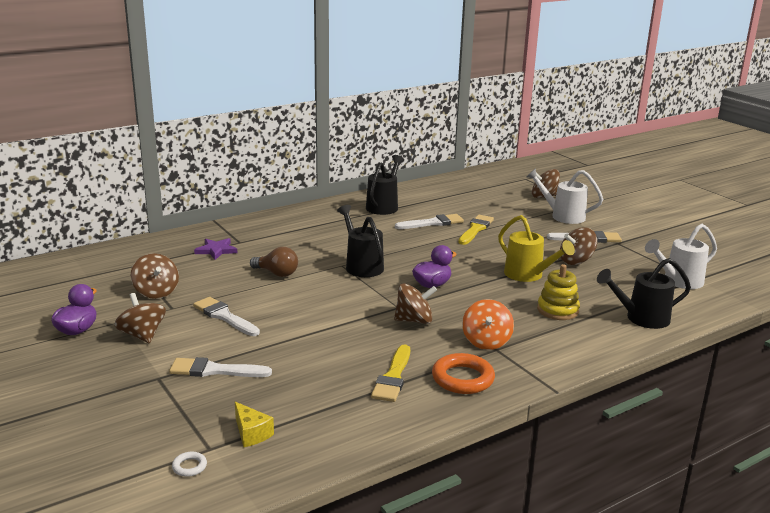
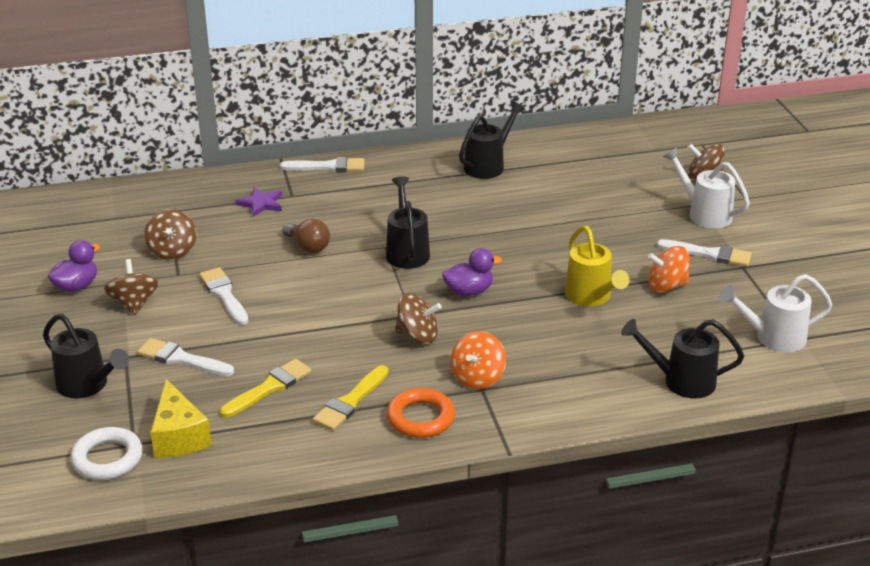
camera: 20 degrees right, 10 degrees up
white ring [172,452,207,477] -> white ring [70,427,143,480], size x2.16
yellow cheese [235,402,274,447] -> yellow cheese [150,379,212,458], size x1.65
white brush [395,214,464,229] -> white brush moved to [280,157,365,172]
yellow brush [458,215,494,245] -> yellow brush moved to [220,359,312,418]
yellow stacking toy [537,264,580,320] -> none
brown spinning top [560,227,597,265] -> orange spinning top [648,246,690,293]
none -> black watering can [43,314,129,398]

